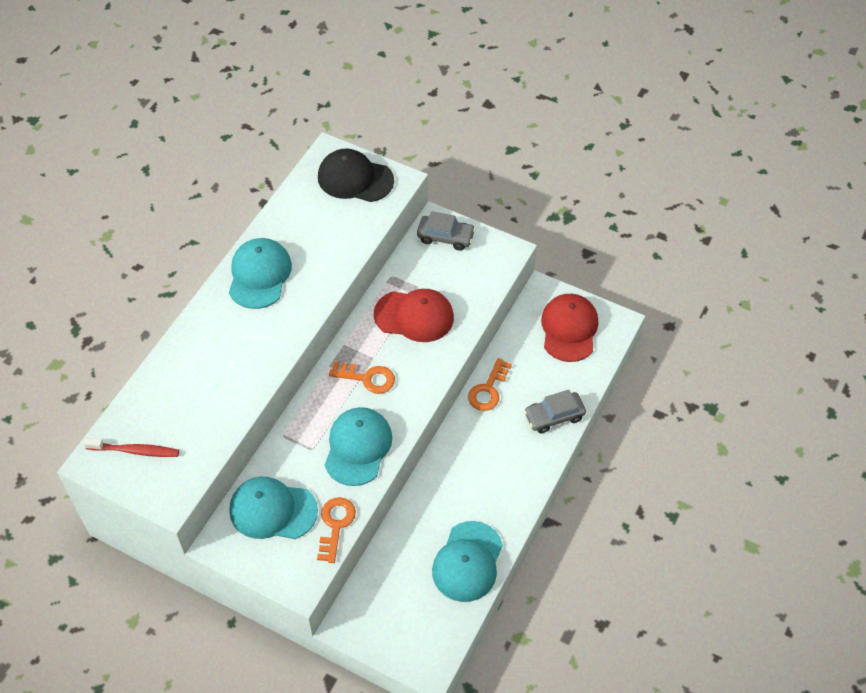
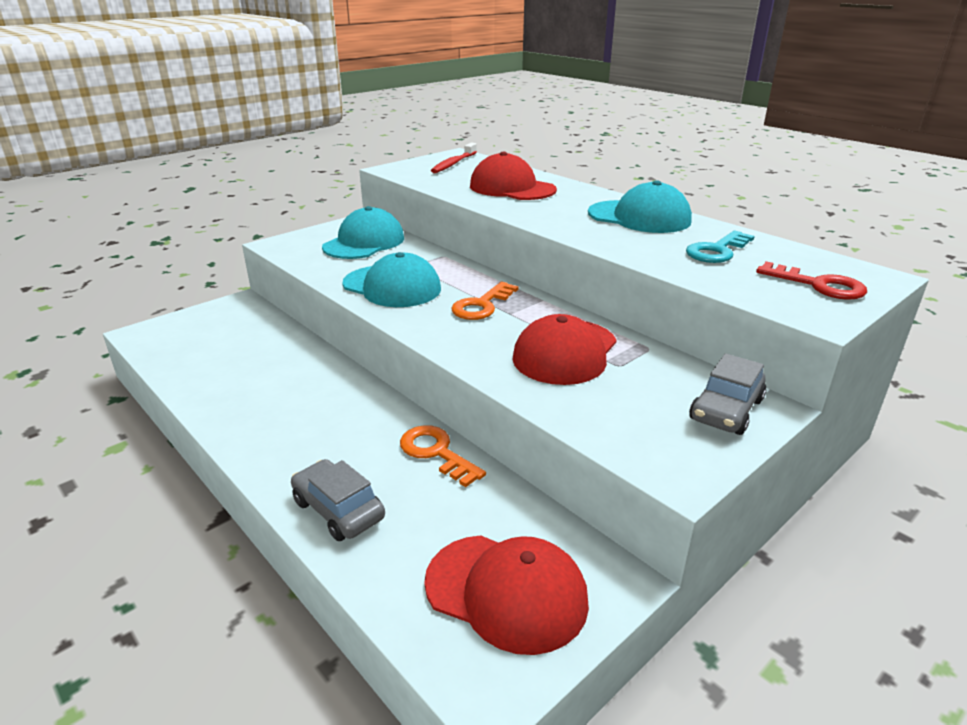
camera: 110 degrees right, 25 degrees down
orange key [317,497,356,563] -> none
black cap [318,149,394,202] -> red key [756,261,867,300]
turquoise cap [432,521,503,602] -> none
grey car [524,390,586,433] -> grey car turned 45 degrees counterclockwise [291,459,385,541]
none -> red cap [470,152,557,200]
none -> turquoise key [686,231,755,263]

